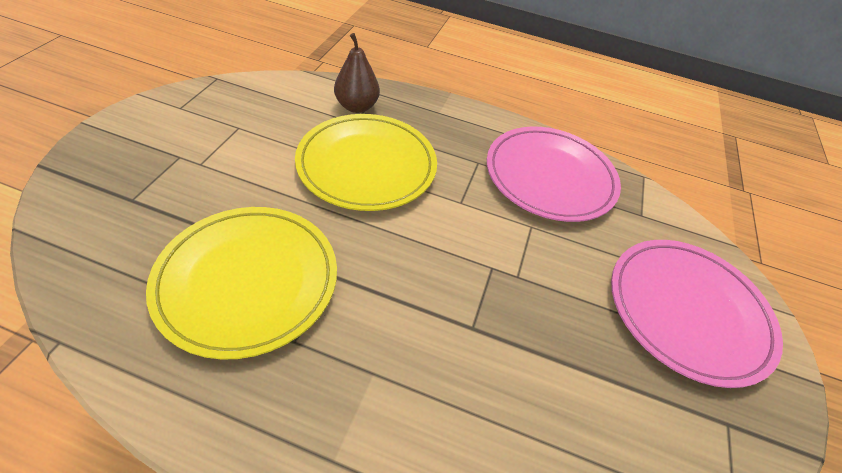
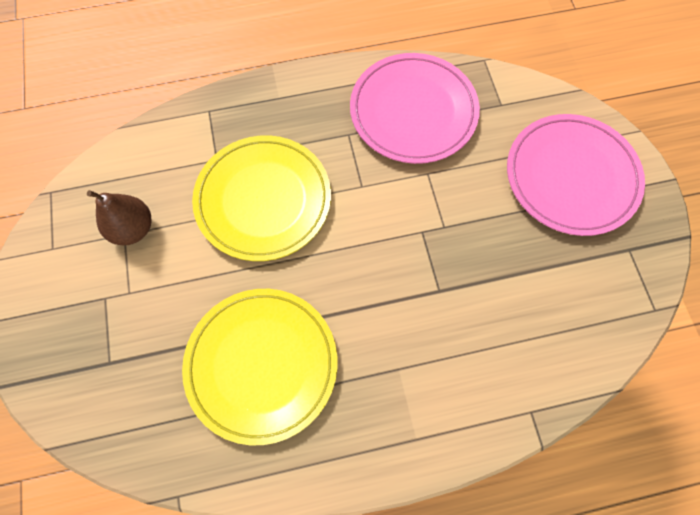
camera: 25 degrees left, 20 degrees up
brown pear [334,33,380,113] -> brown pear moved to [87,190,152,245]

